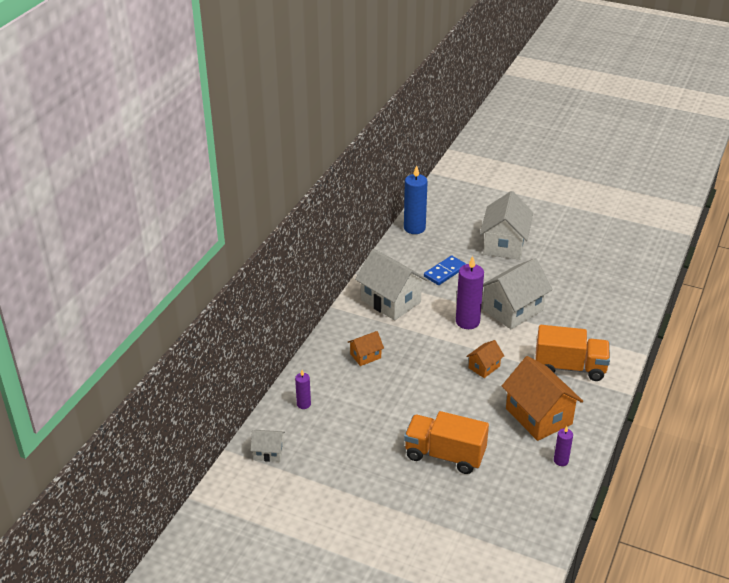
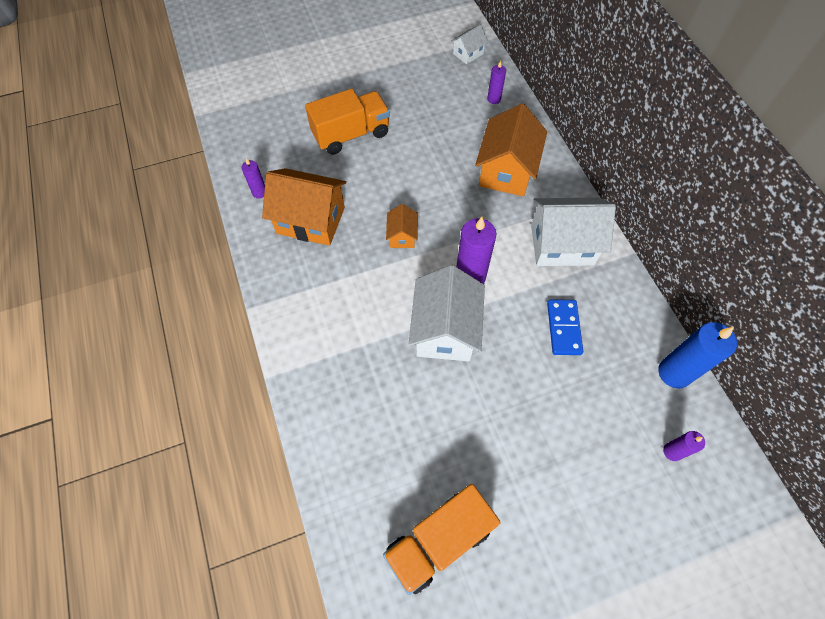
camera: 135 degrees right, 25 degrees up
orange house [348,331,384,366] -> orange house [475,103,547,196], size x2.02
white house [480,191,533,260] -> none
orange truck [535,325,610,381] -> orange truck moved to [383,484,501,595]
none -> purple candle [663,431,705,461]

